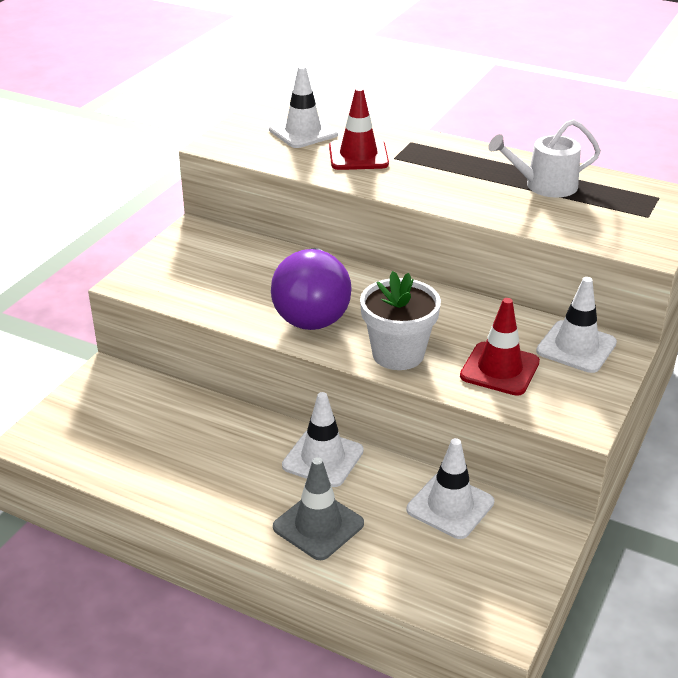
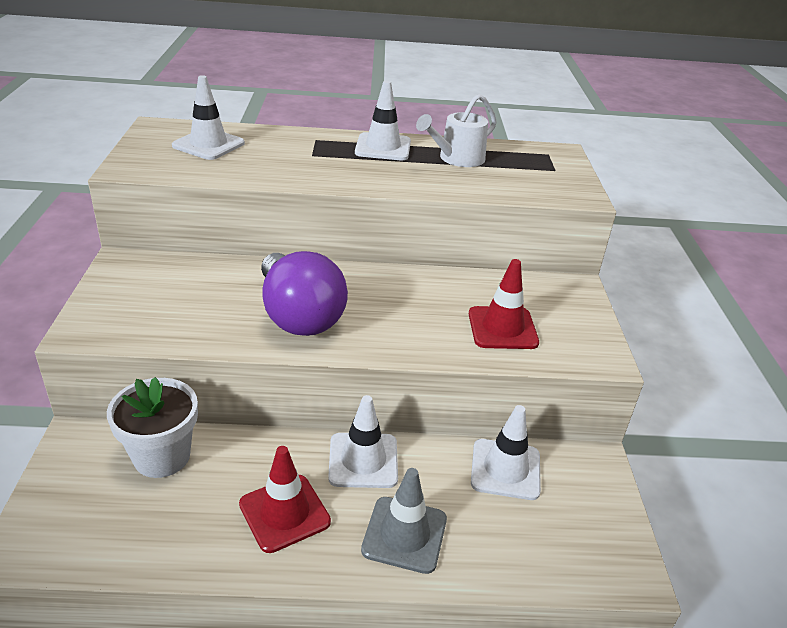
camera: 30 degrees left, 0 degrees up
red traffic cone [329,88,389,170] -> red traffic cone moved to [239,446,331,553]
white flower pot [360,271,441,370] -> white flower pot moved to [107,377,198,478]
white traffic cone [536,277,617,373] -> white traffic cone moved to [355,81,411,160]

